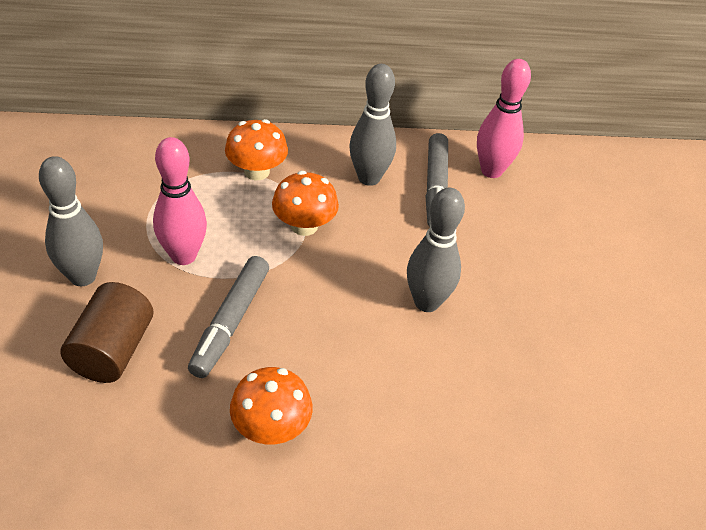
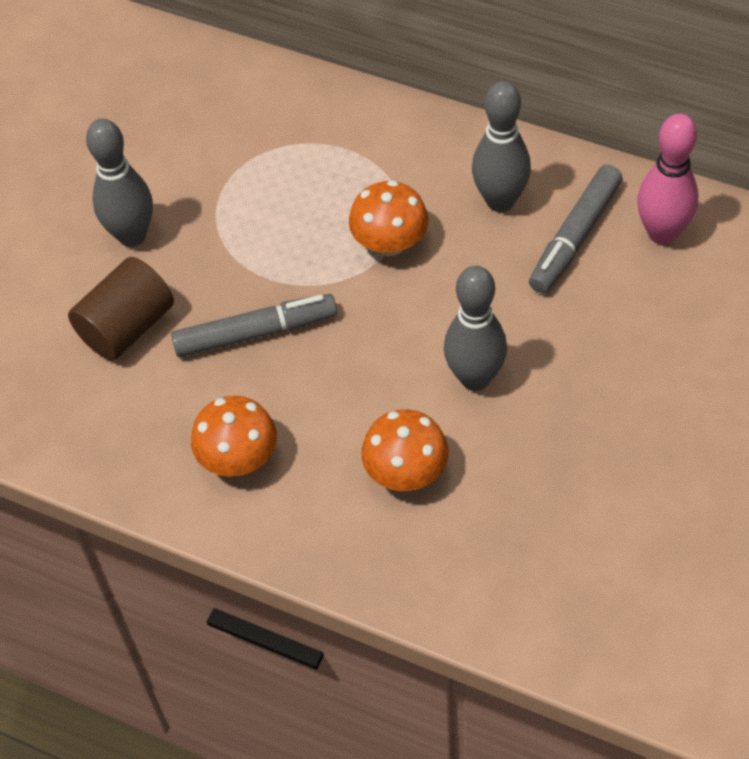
camera: 35 degrees right, 10 degrees up
pink bowling pin [153,137,207,265] -> none
grey marker [188,256,269,378] -> grey marker turned 150 degrees counterclockwise [171,294,337,357]
orange mushroom [225,119,288,180] -> orange mushroom moved to [362,409,449,491]

